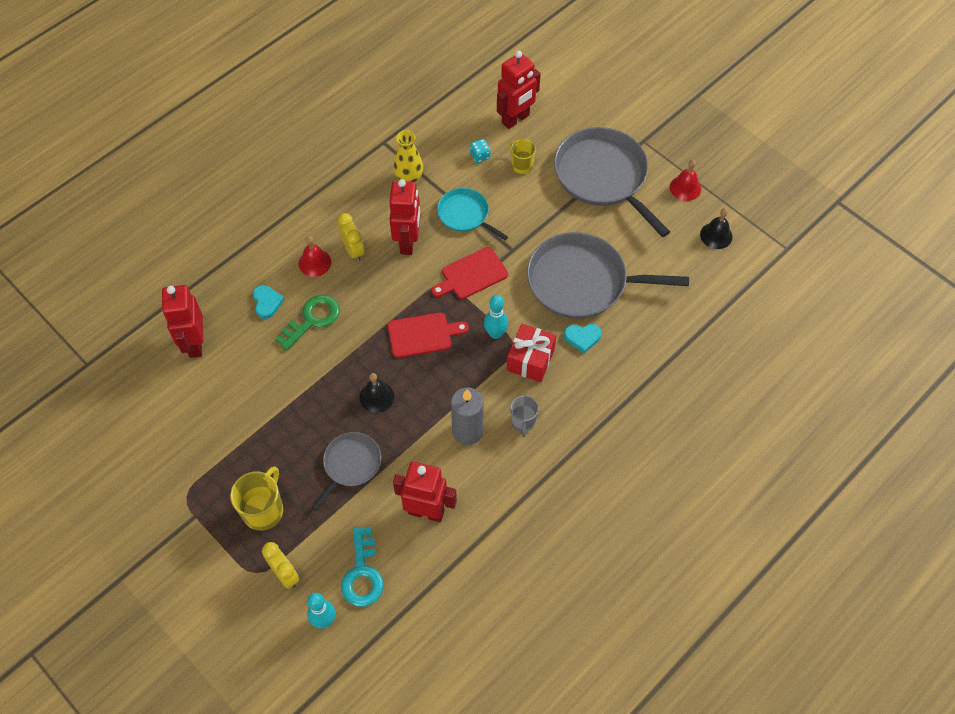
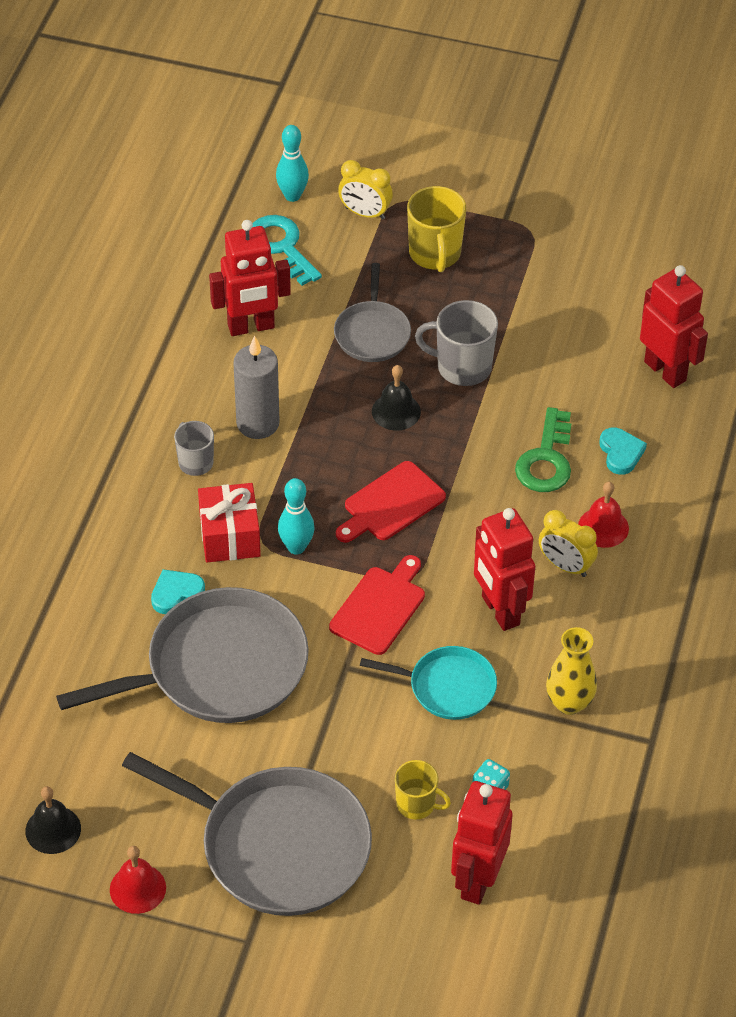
camera: 150 degrees right, 10 degrees down
turquoise heart [253,285,285,319] -> turquoise heart turned 150 degrees counterclockwise [599,427,647,475]
none -> grey mug [415,300,498,386]

